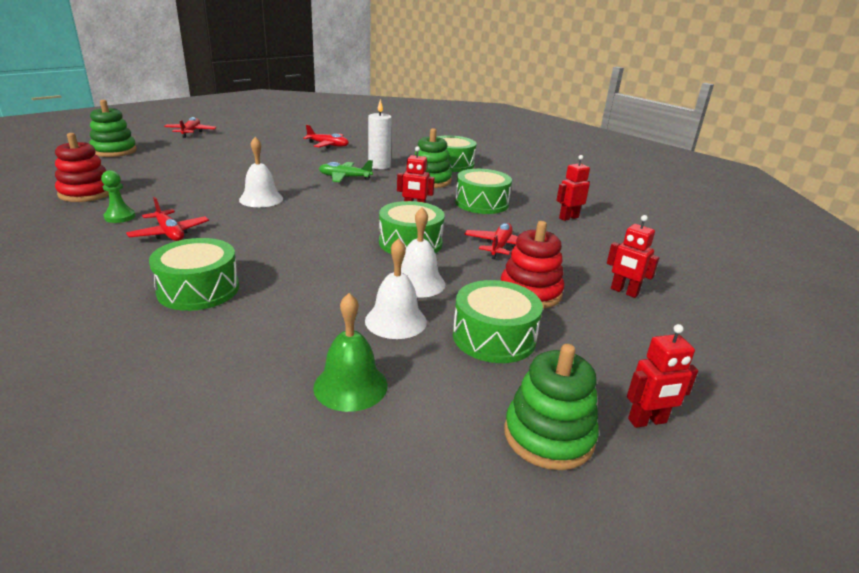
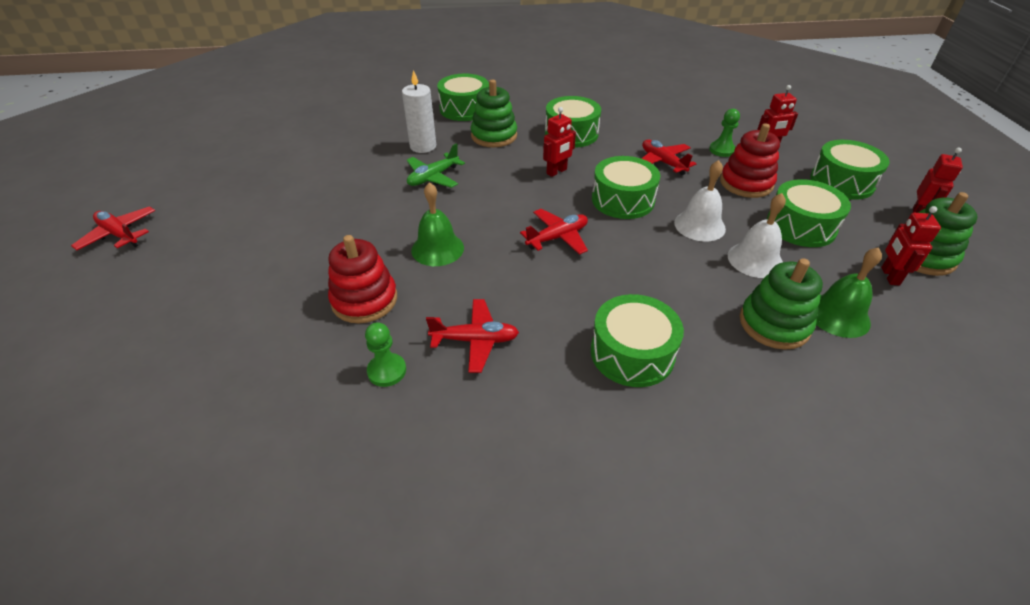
camera: 50 degrees left, 15 degrees up
red stacking toy [55,133,109,202] -> red stacking toy moved to [328,235,397,323]
green stacking toy [89,100,137,157] -> green stacking toy moved to [740,258,823,350]
white bell [239,137,283,207] -> green bell [411,182,464,266]
red plane [303,125,349,149] -> red plane moved to [520,209,588,255]
red robot [556,155,590,221] -> red robot moved to [881,206,941,286]
none -> green pawn [709,109,740,157]
none -> green drum [810,140,889,200]

